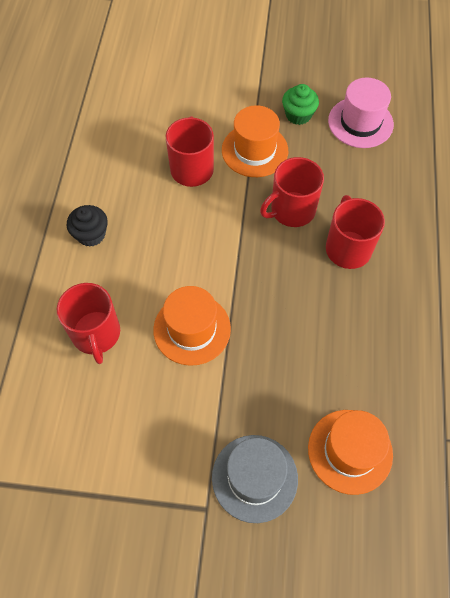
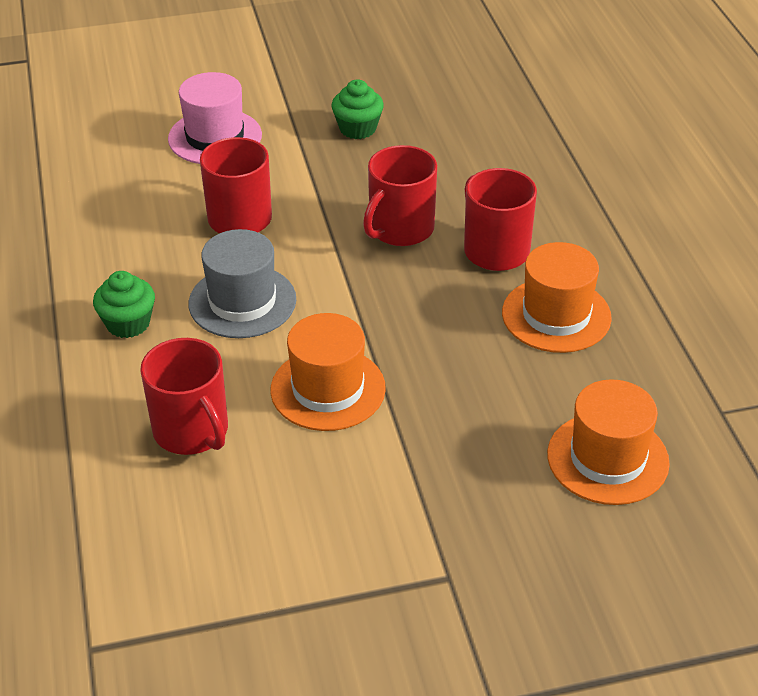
camera: 20 degrees left, 20 degrees down
black cupcake [67,205,108,247] -> green cupcake [93,271,155,338]
grey hat [212,435,298,523] -> grey hat moved to [189,229,296,338]
orange hat [222,105,288,177] -> orange hat moved to [502,242,612,353]
pink hat [328,78,394,148] -> pink hat moved to [168,72,262,164]

